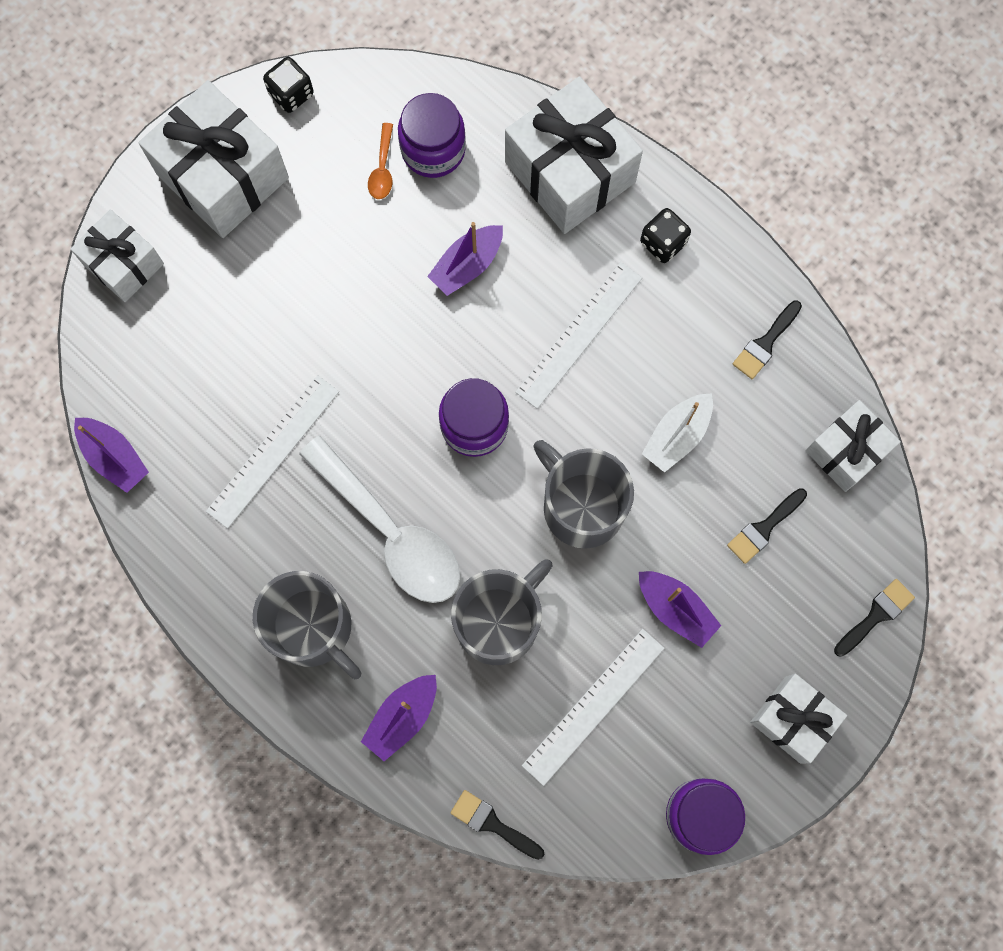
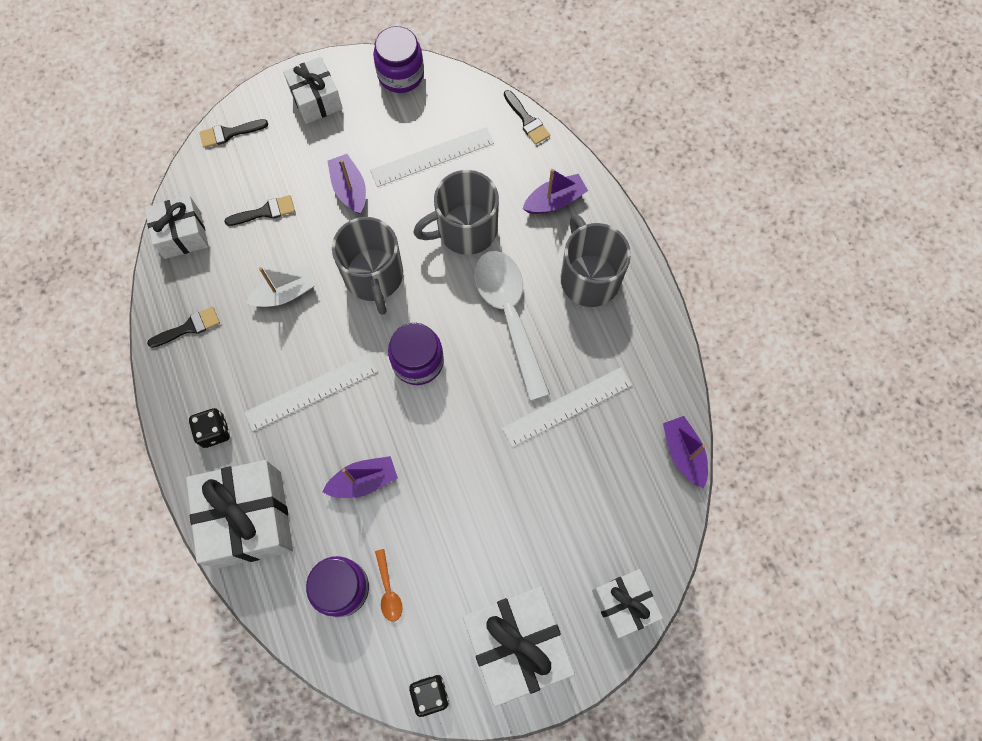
camera: 155 degrees left, 5 degrees down
orange spoon [368,123,393,199] -> orange spoon turned 135 degrees clockwise [375,549,403,621]

